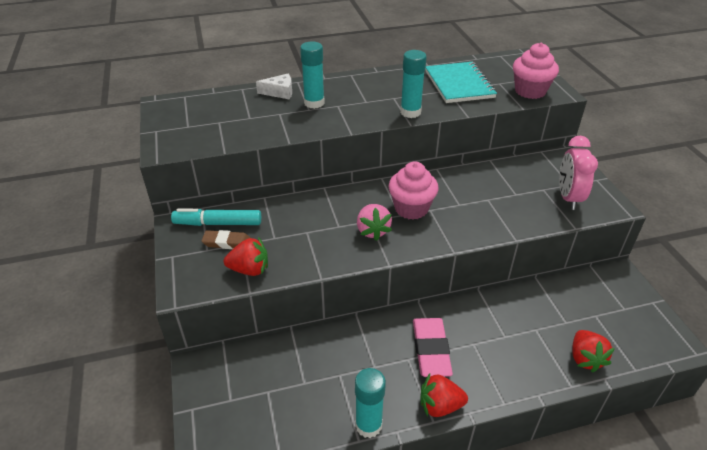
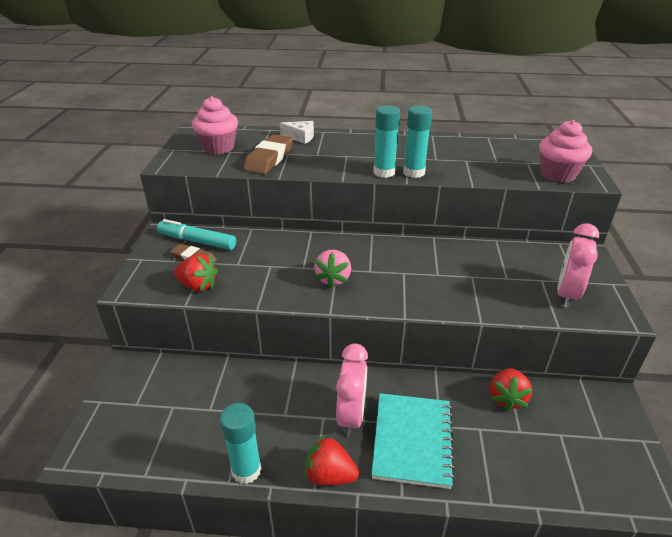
camera: 20 degrees right, 5 degrees down
turquoise glue stick [300,41,325,109] -> turquoise glue stick moved to [374,105,400,178]
pink cupcake [389,162,438,220] -> pink cupcake moved to [192,96,238,154]
pink eraser [413,318,453,377] -> pink clock [336,344,368,436]
turquoise notebook [425,62,497,103] -> turquoise notebook moved to [371,393,455,489]
red strawberry [573,330,615,373] -> red strawberry moved to [490,368,533,412]
none -> brown eraser [243,134,293,174]

